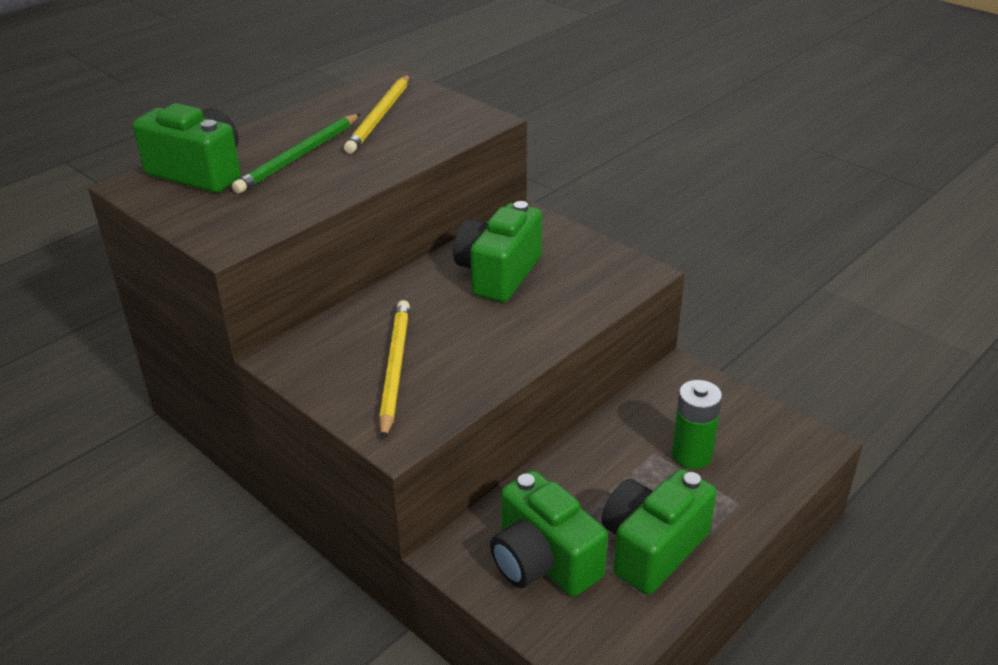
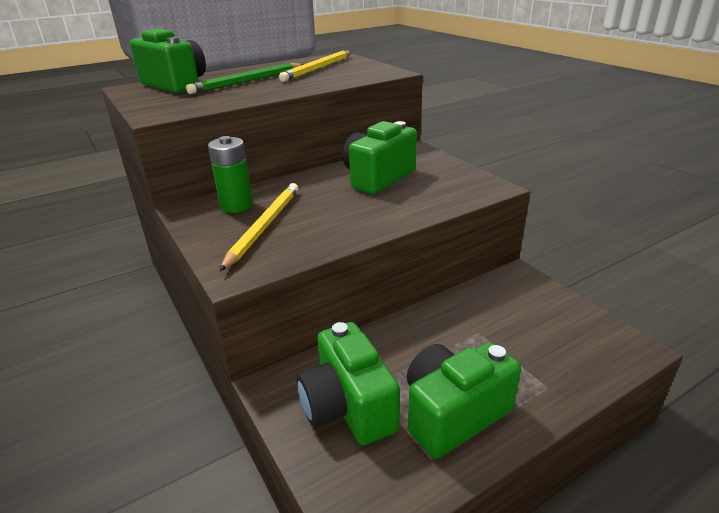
camera: 15 degrees right, 5 degrees down
green battery [671,380,722,469] -> green battery moved to [208,136,253,213]

